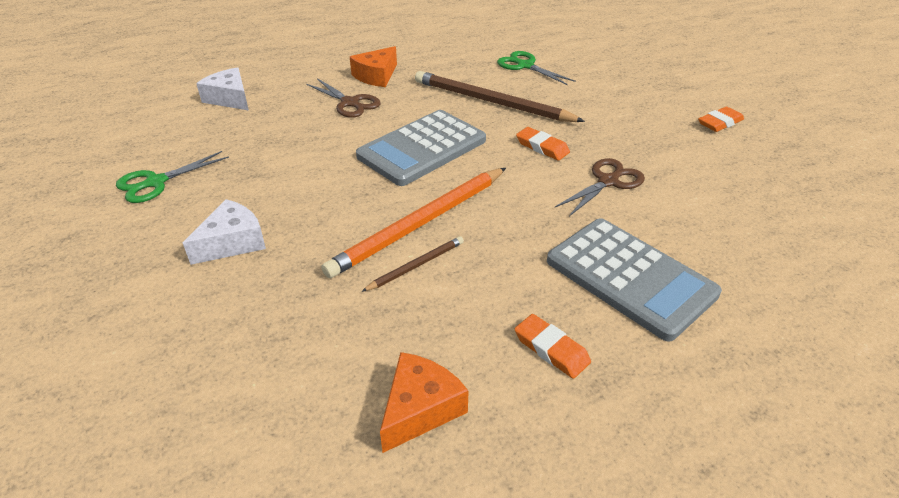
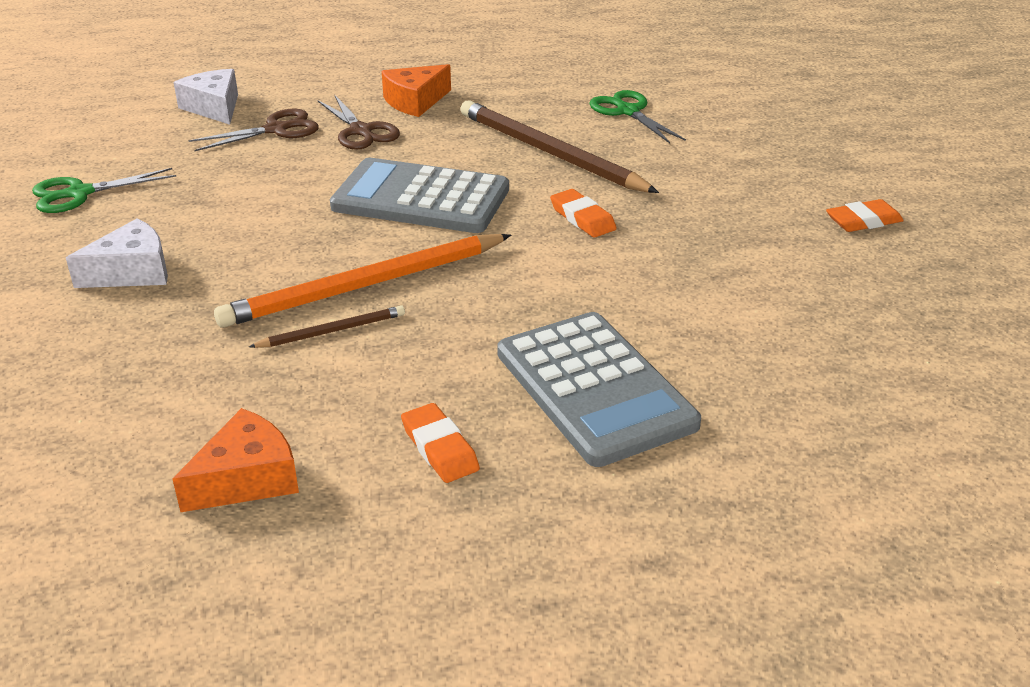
camera: 15 degrees right, 5 degrees down
grey calculator [356,110,486,186] -> grey calculator turned 45 degrees clockwise [330,158,509,233]
brown scissors [555,158,645,216] -> brown scissors moved to [188,108,319,151]

